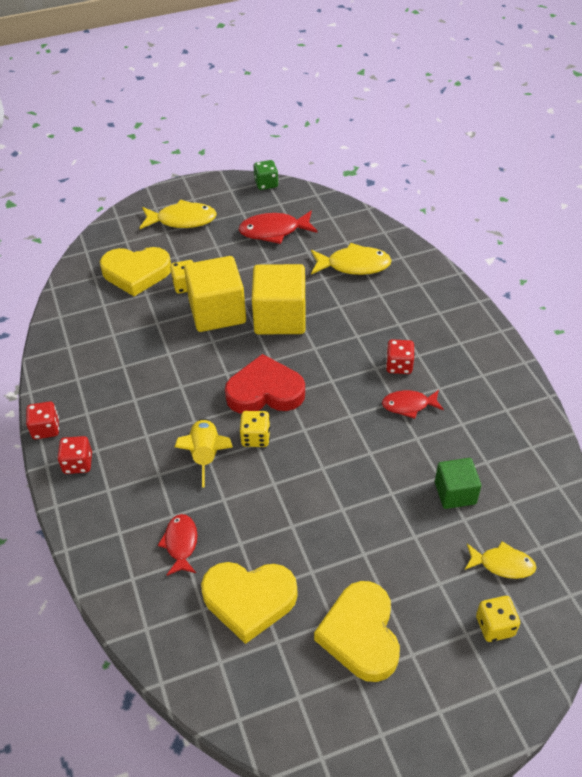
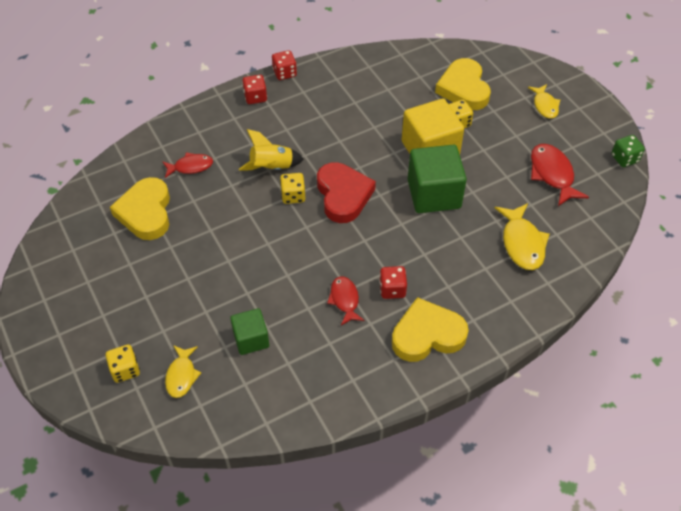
camera: 80 degrees right, 5 degrees up
yellow fish [140,199,217,229] -> yellow fish [528,84,560,119], size x0.65
yellow cube [252,264,305,335] -> green cube [408,145,467,213]
yellow heart [314,581,400,682] -> yellow heart moved to [392,297,469,362]

